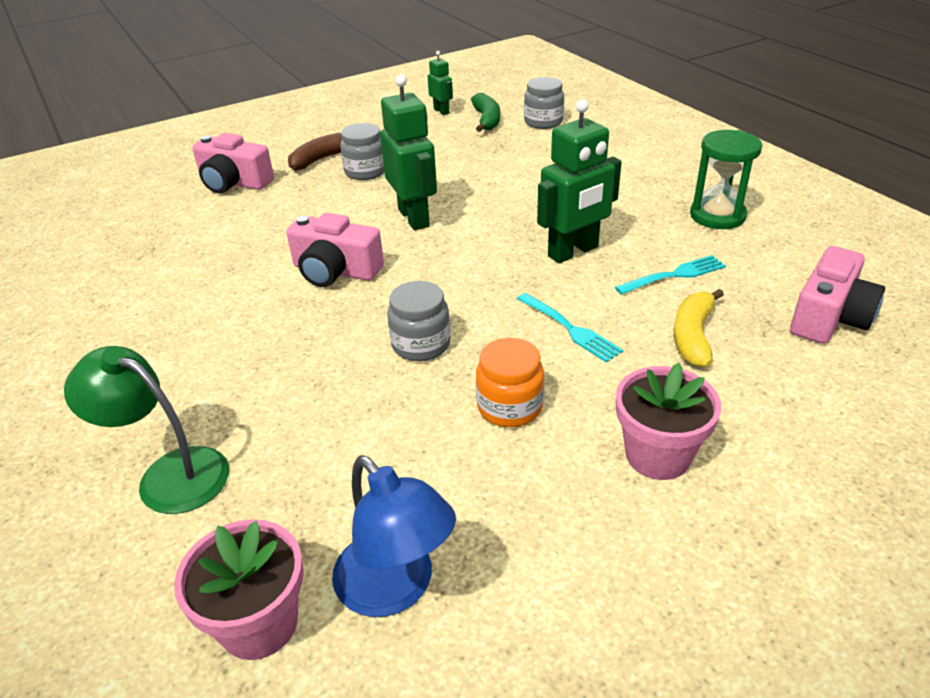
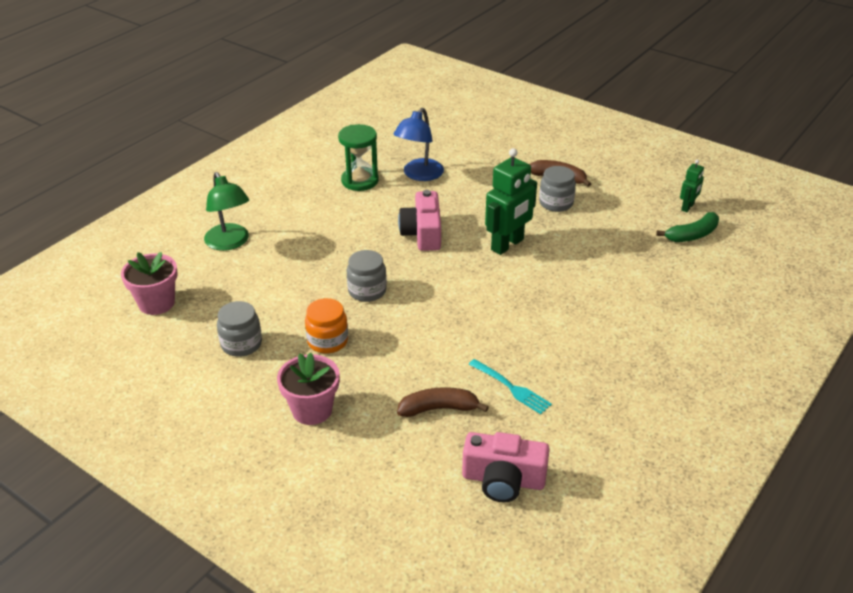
camera: 65 degrees right, 0 degrees up
green lamp [64,346,229,514] -> green lamp turned 150 degrees clockwise [204,172,249,251]
pink camera [192,133,274,193] -> none
blue lamp [332,455,456,617] -> blue lamp moved to [394,108,444,181]
turquoise fork [517,293,623,363] -> none
grey jar [524,77,564,129] -> grey jar moved to [217,301,262,357]
green robot [537,99,622,263] -> none
yellow banana [674,289,724,367] -> brown banana [397,387,489,417]
green hourglass [690,130,762,229] -> green hourglass moved to [338,124,379,191]

